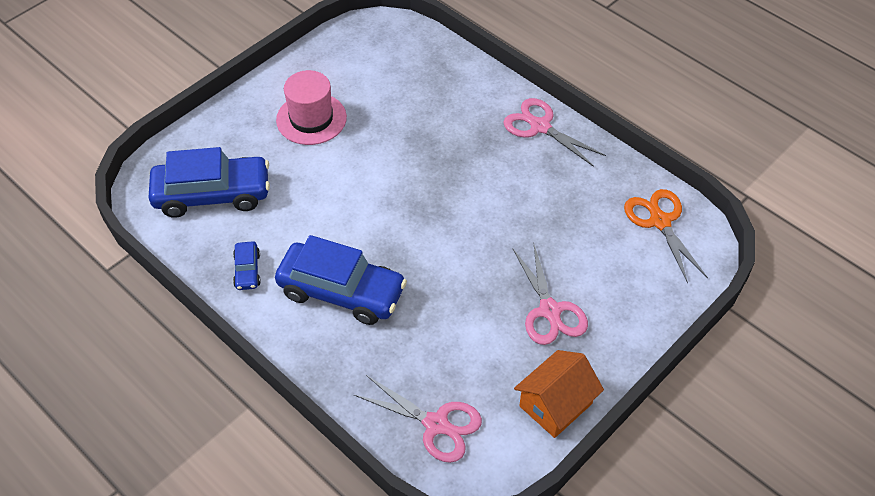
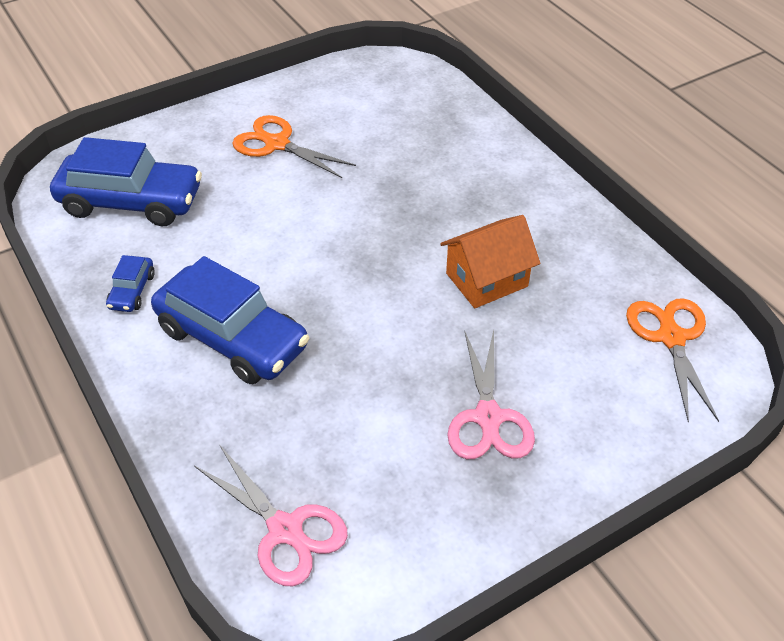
camera: 15 degrees right, 5 degrees down
pink hat [276,70,347,145] -> orange scissors [232,115,356,178]
pink scissors [503,98,606,167] -> none
orange house [514,350,604,438] -> orange house moved to [440,215,540,308]

